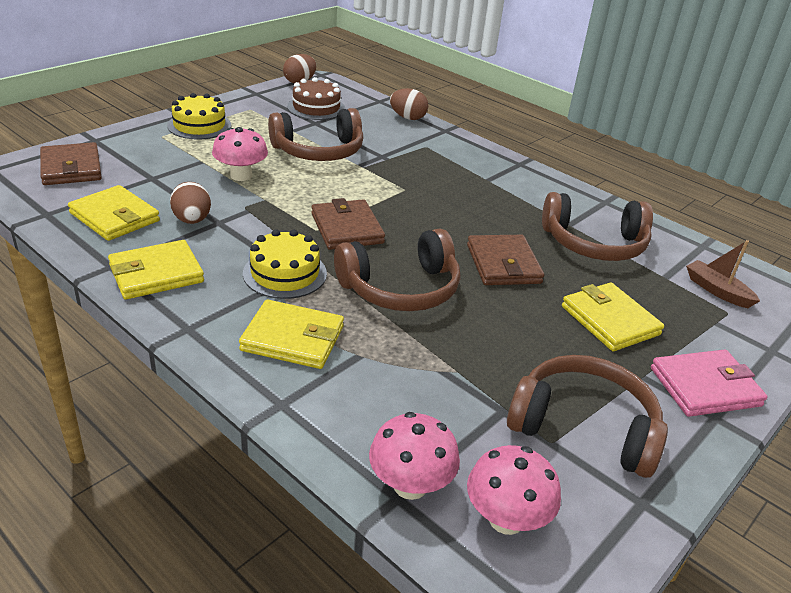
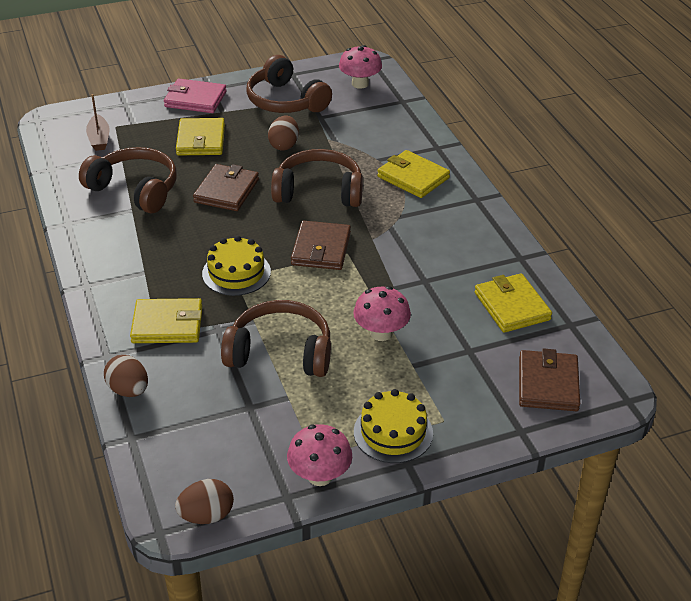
camera: 150 degrees left, 5 degrees up
yellow wallet [108,240,204,299] -> yellow wallet moved to [130,298,202,343]
brown egg [170,182,211,224] -> brown egg moved to [268,115,299,151]
yellow cake [243,229,327,299] -> yellow cake moved to [202,236,271,296]
brown cake [287,77,346,120] -> none
pink mushroom [369,412,460,500] -> pink mushroom moved to [287,424,352,486]

